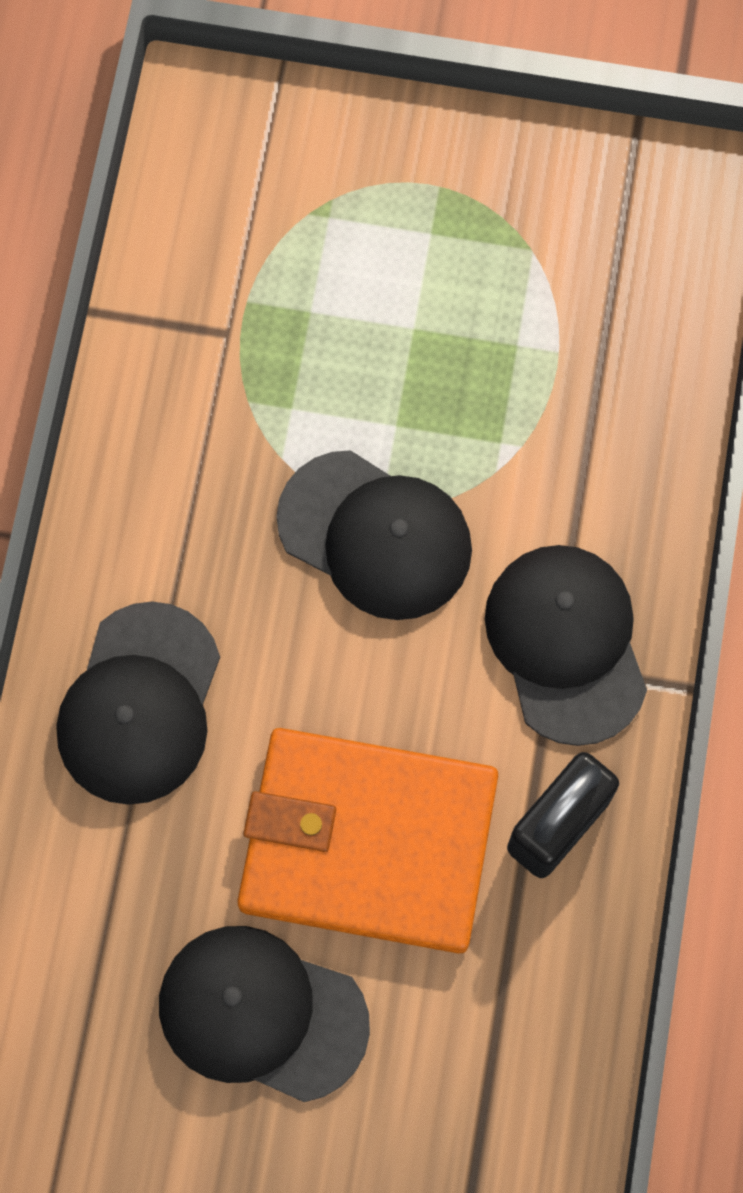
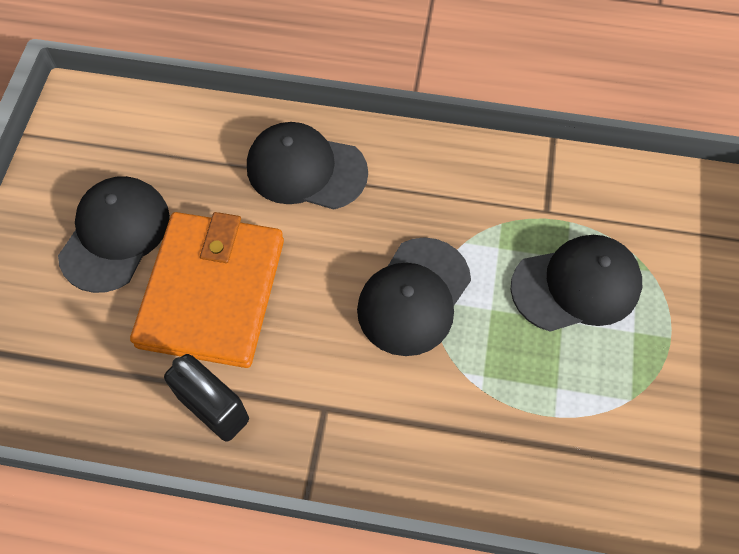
camera: 90 degrees right, 10 degrees down
black cap [485,545,647,746] -> black cap moved to [511,235,642,332]

